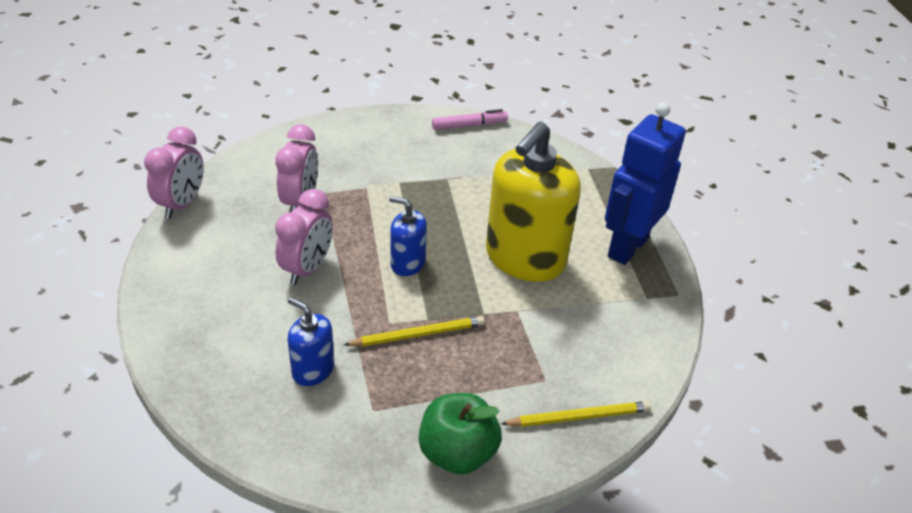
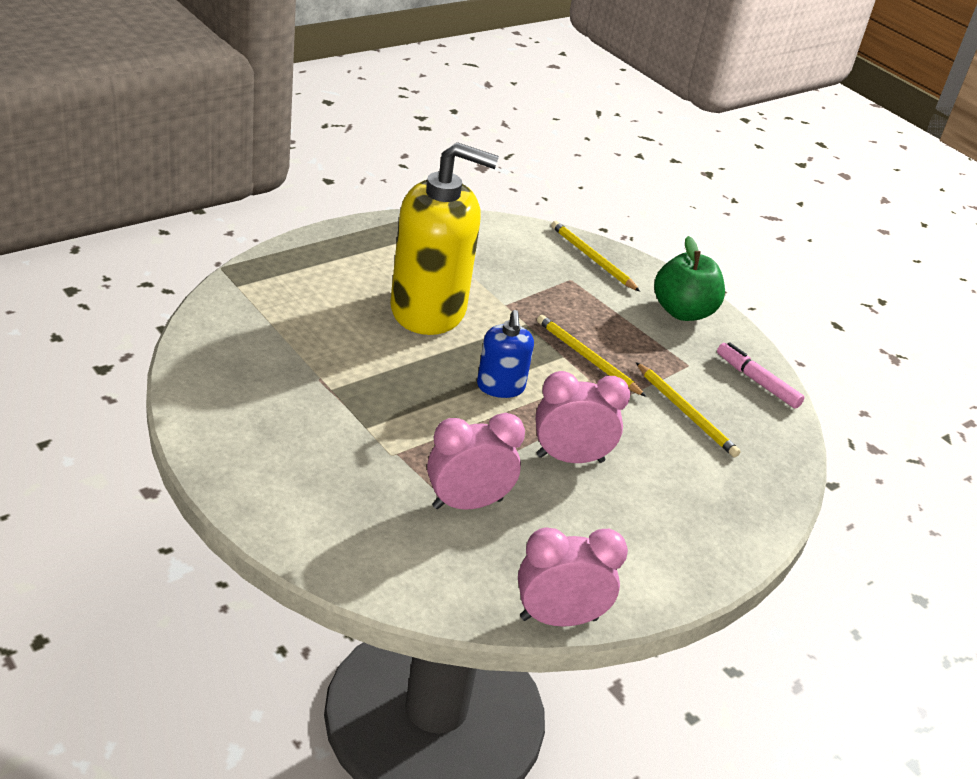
camera: 120 degrees left, 5 degrees down
blue soap dispenser [288,297,334,386] -> yellow pencil [636,362,740,457]
pink marker [432,109,508,130] -> pink marker moved to [717,342,804,409]
blue robot [605,102,686,265] -> none

